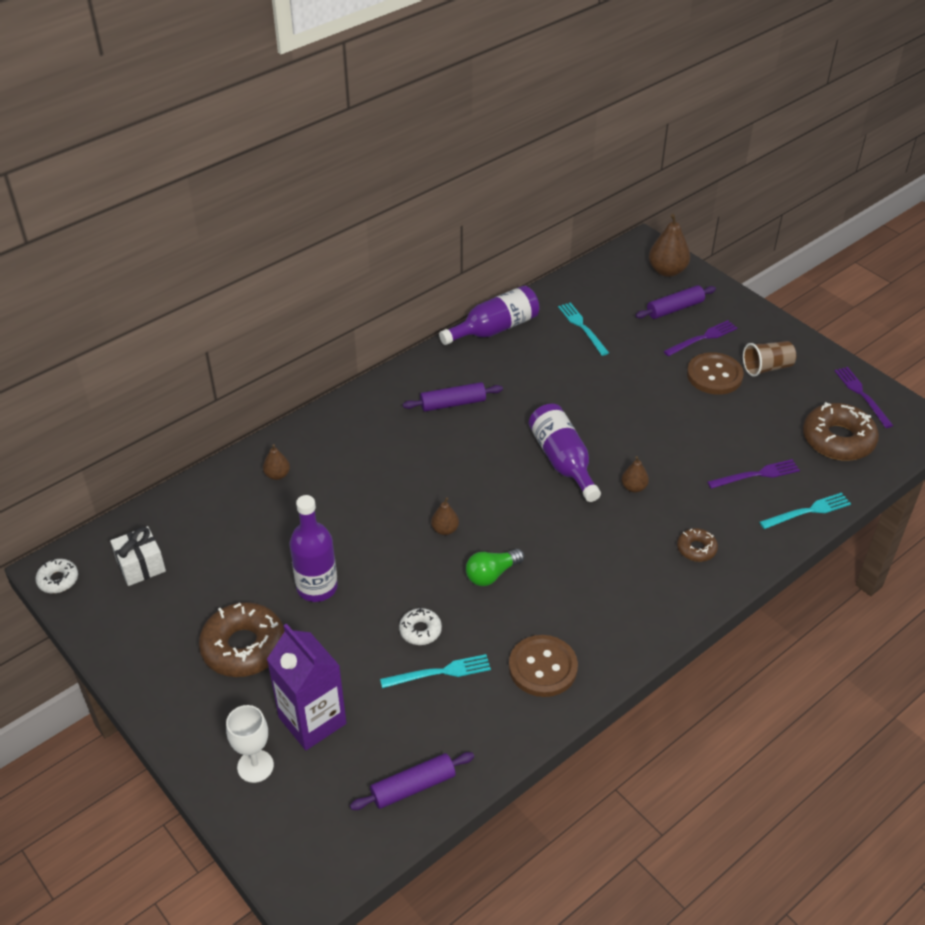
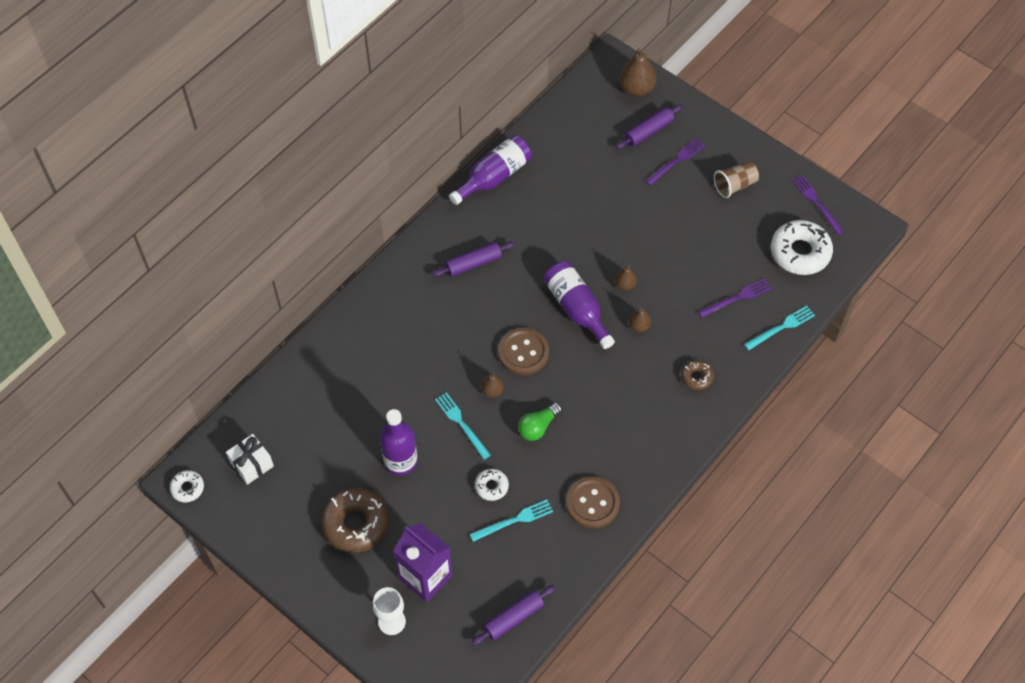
camera: 10 degrees left, 15 degrees up
brown pear [263,444,290,480] -> brown pear moved to [615,266,637,291]
turquoise fork [558,302,609,356] -> turquoise fork moved to [435,392,491,460]
brown button [687,352,744,395] -> brown button moved to [498,328,549,375]
brown donut [803,402,879,461] -> white donut [771,220,833,275]

